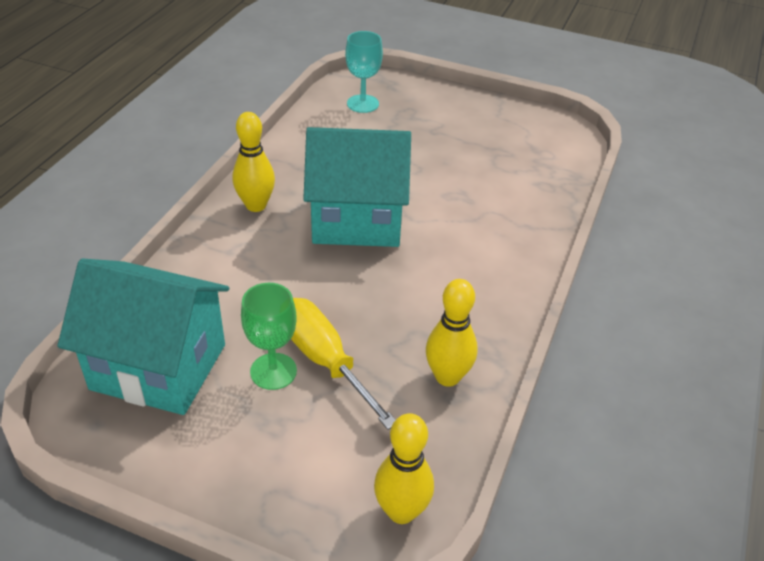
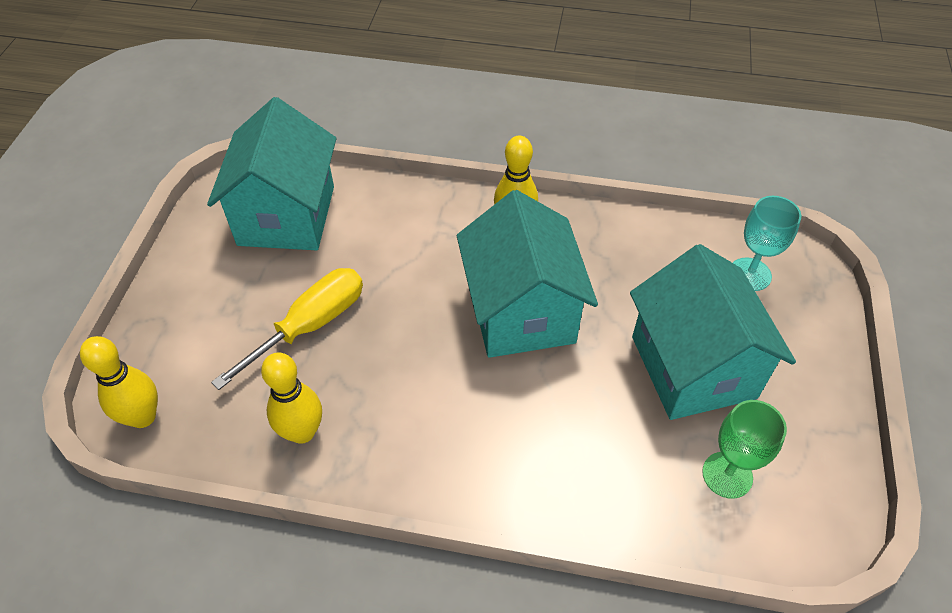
camera: 80 degrees right, 10 degrees up
green goblet [241,283,297,390] -> green goblet moved to [702,400,787,499]
none -> turquoise house [630,244,796,420]

